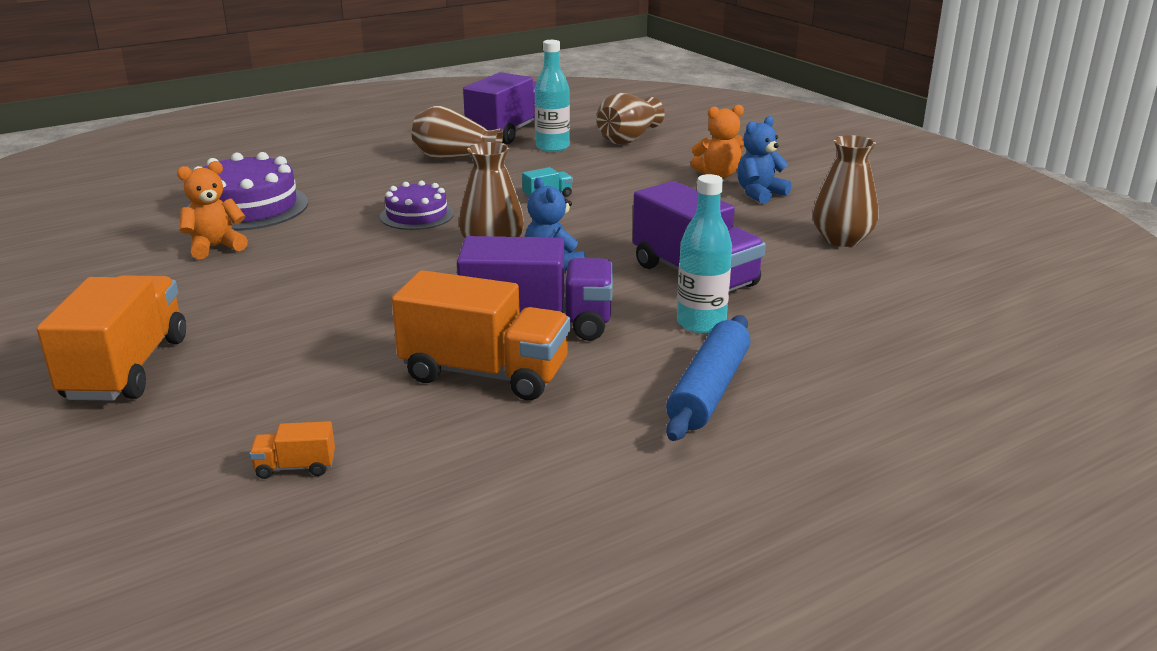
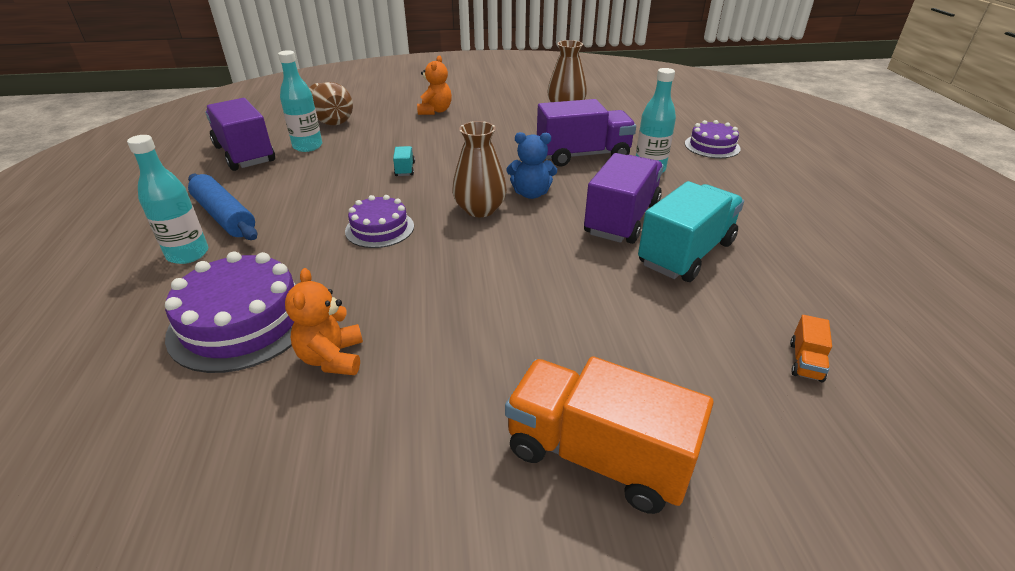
camera: 65 degrees left, 10 degrees up
orange truck [392,270,570,400] -> turquoise truck [638,181,744,282]
brown vase [412,106,503,159] -> none
blue rolling pin [666,315,751,441] -> blue rolling pin moved to [188,174,257,240]
blue teddy bear [737,116,791,204] -> none
none -> turquoise bottle [127,135,208,264]
none -> purple cake [685,120,741,158]

